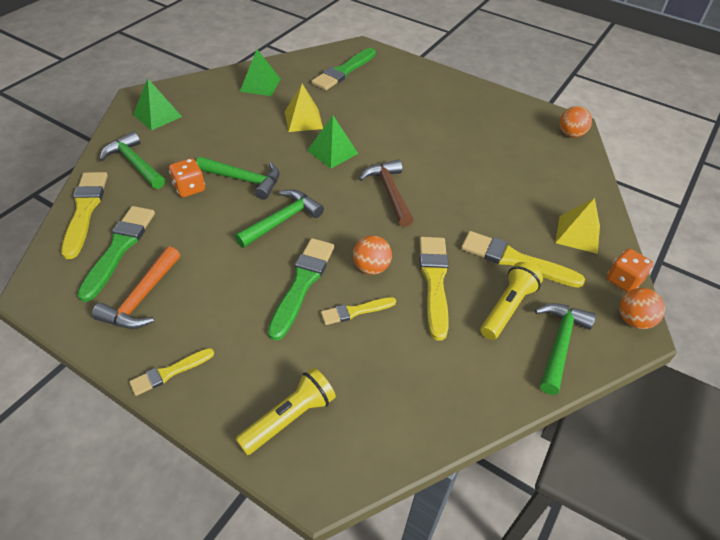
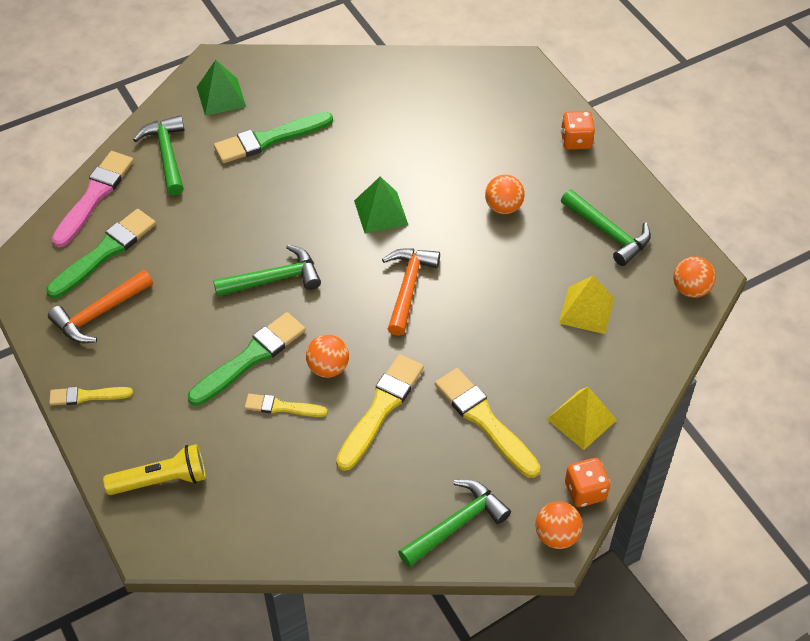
camera: 30 degrees right, 5 degrees up
yellow brush [61,172,108,259] -> pink brush [52,151,134,248]
orange dice [169,158,205,197] -> orange dice moved to [561,111,595,150]
green hammer [196,157,279,200] -> green hammer moved to [561,189,651,266]
green pyramid [240,49,280,96] -> none
yellow pyramid [285,84,323,132] -> yellow pyramid moved to [559,276,615,334]
green brush [312,48,376,90] -> green brush moved to [214,112,333,163]
brown hammer [359,159,413,227] -> orange hammer [382,249,440,336]
yellow flashlight [480,262,543,340] -> none
none -> orange ball [485,175,525,214]

